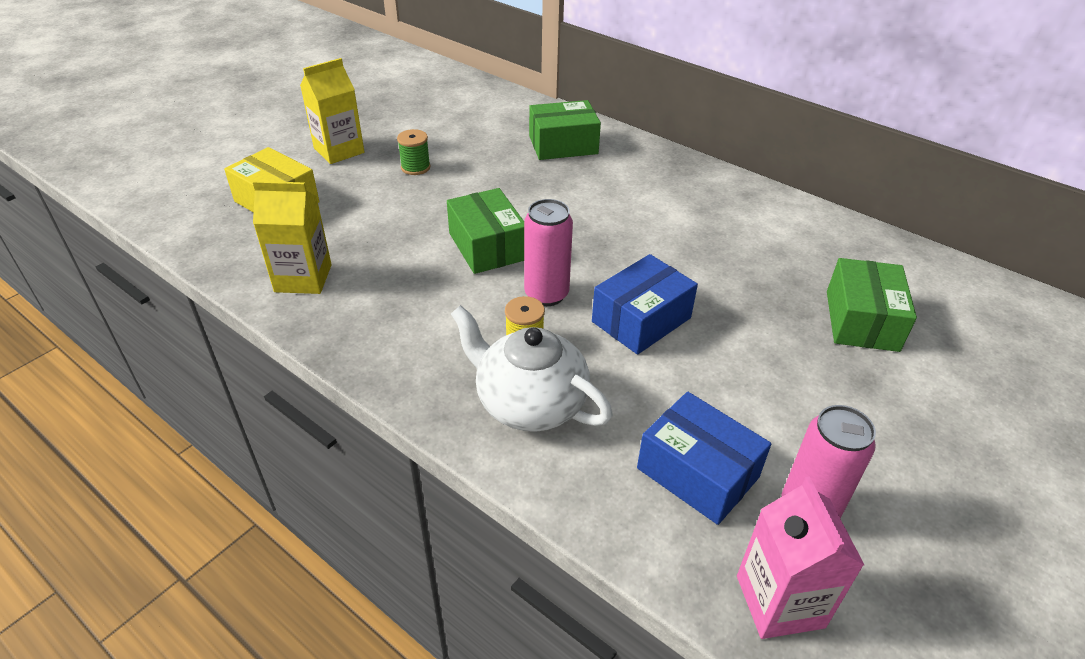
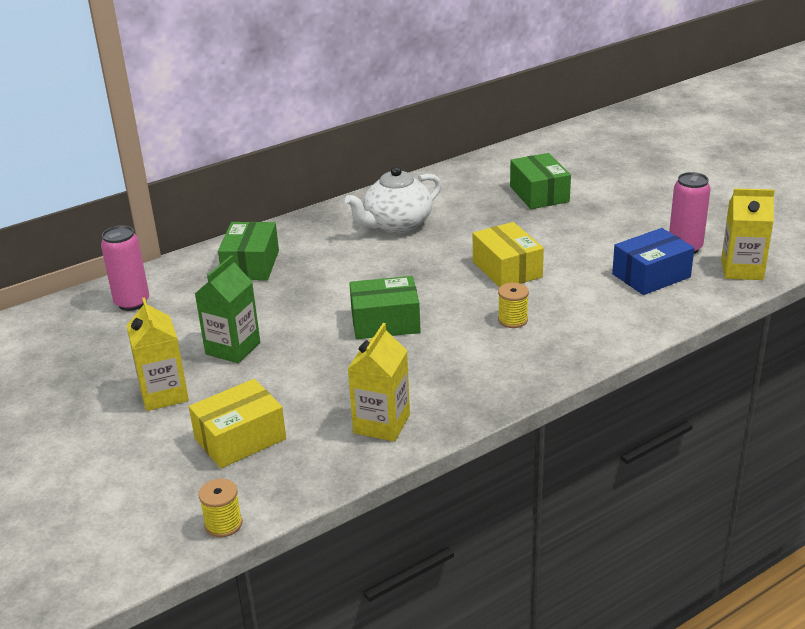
camera: 70 degrees left, 10 degrees down
green spool [397,129,431,175] -> green carton [195,255,260,363]
white teapot [451,305,613,432] -> white teapot moved to [345,166,442,233]
pink can [524,199,573,306] -> pink can moved to [101,225,149,311]
blue box [592,254,698,355] -> yellow box [473,222,544,288]
pink carton [737,476,864,639] -> yellow carton [721,188,775,280]
green box [827,258,917,352] -> green box turned 45 degrees clockwise [510,153,571,209]
none -> yellow spool [199,479,242,538]

